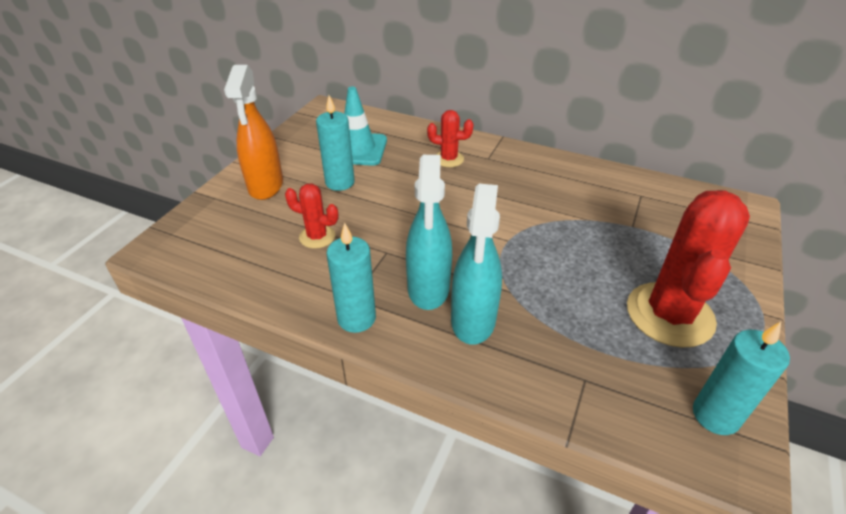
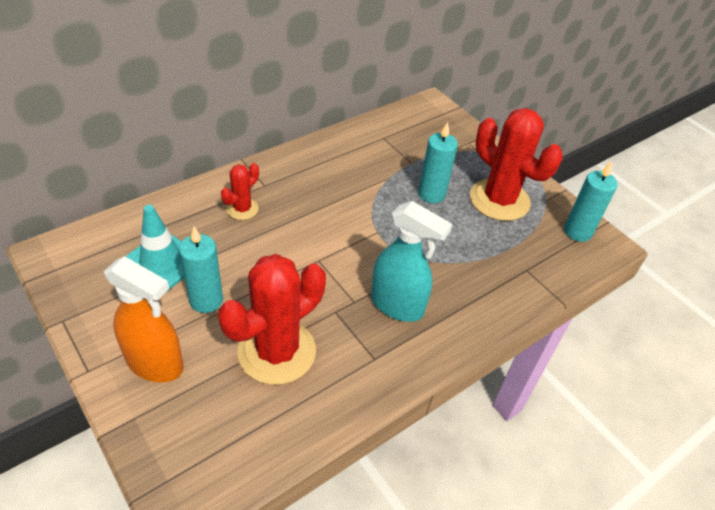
camera: 65 degrees left, 5 degrees up
red cactus [285,184,338,249] -> red cactus [218,254,326,385], size x2.03
turquoise candle [326,223,376,333] -> turquoise candle moved to [418,122,458,203]
turquoise spray bottle [451,184,502,345] -> none

